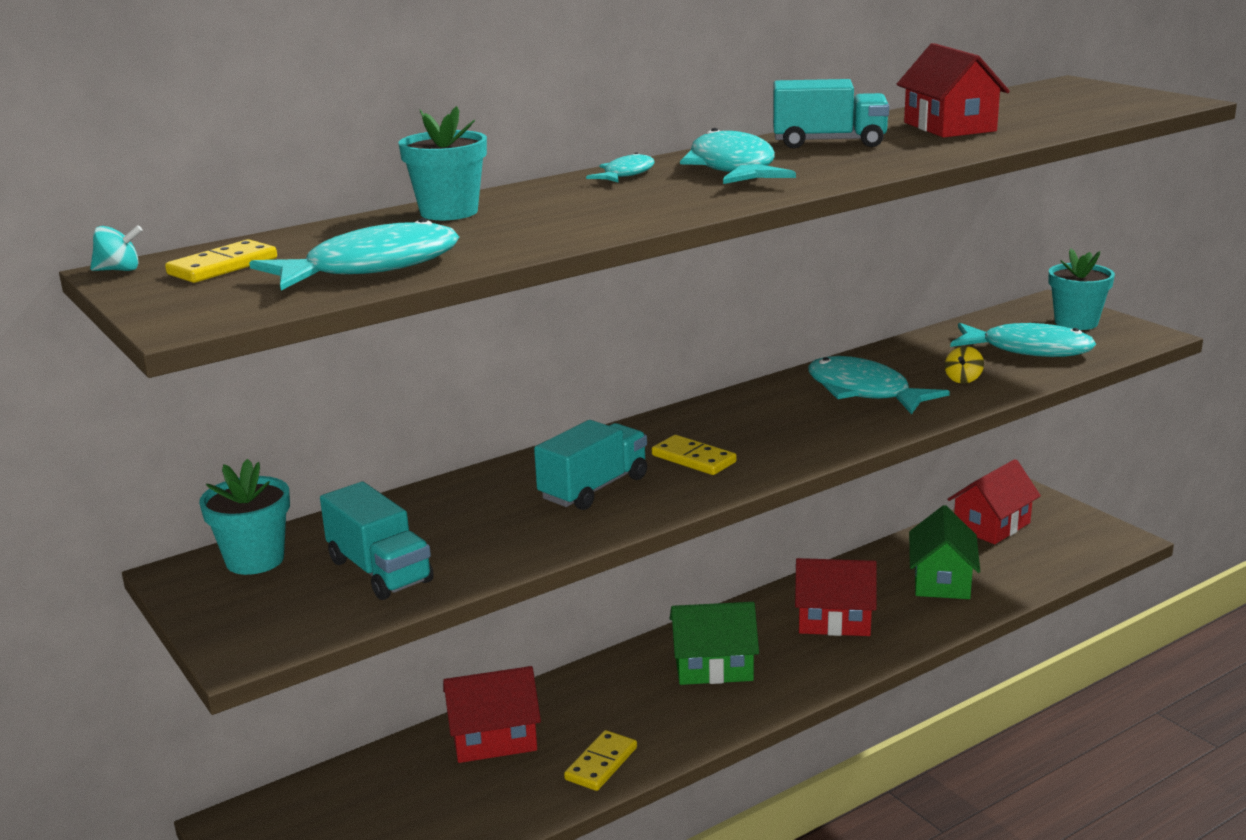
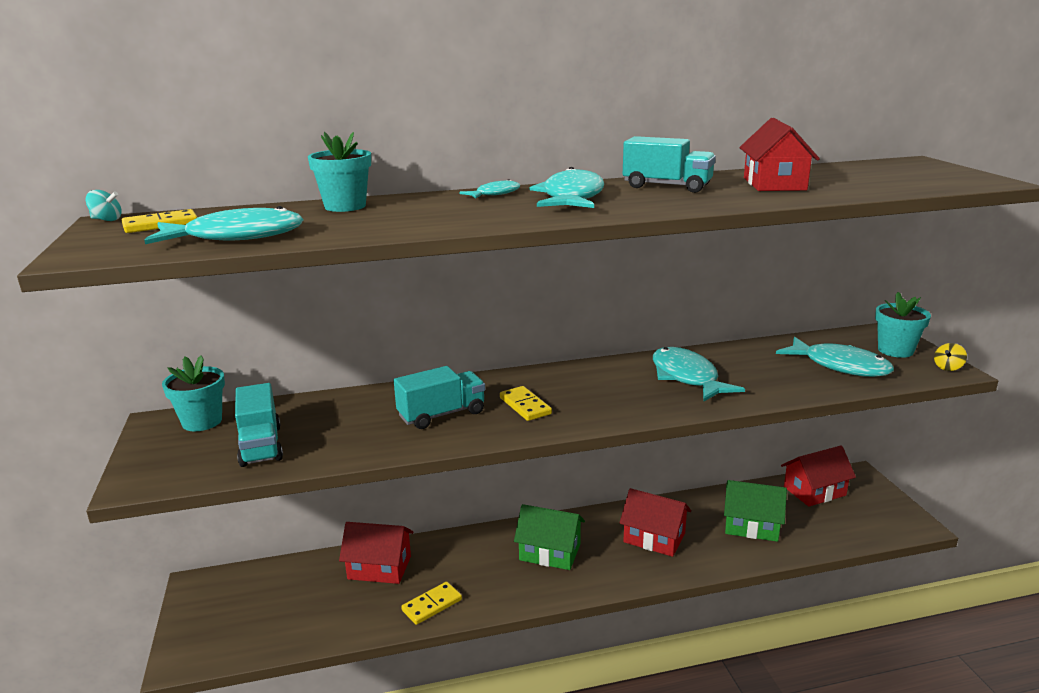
camera: 20 degrees right, 0 degrees up
green house [909,505,980,599] -> green house turned 75 degrees clockwise [724,480,787,542]
yellow spinning top [945,346,984,383] -> yellow spinning top moved to [934,343,967,371]

